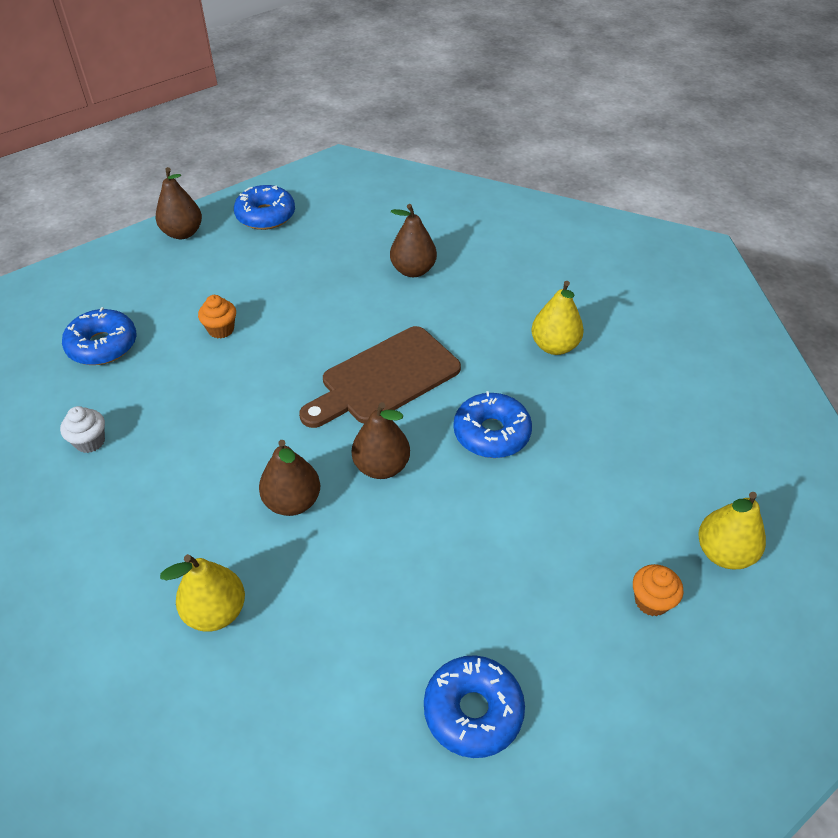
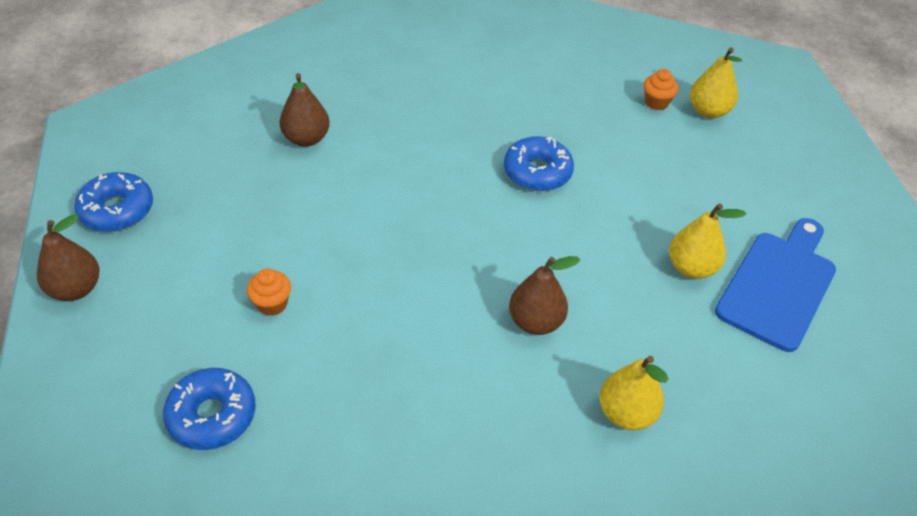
camera: 65 degrees left, 0 degrees up
white cupcake [60,406,105,453] -> none
brown cutting board [299,326,461,428] -> none
brown pear [352,402,410,479] -> none
blue donut [424,655,525,758] -> blue cutting board [715,218,836,352]
yellow pear [531,281,584,355] -> yellow pear moved to [669,204,746,279]
orange cupcake [633,564,683,616] -> orange cupcake moved to [644,69,678,110]

